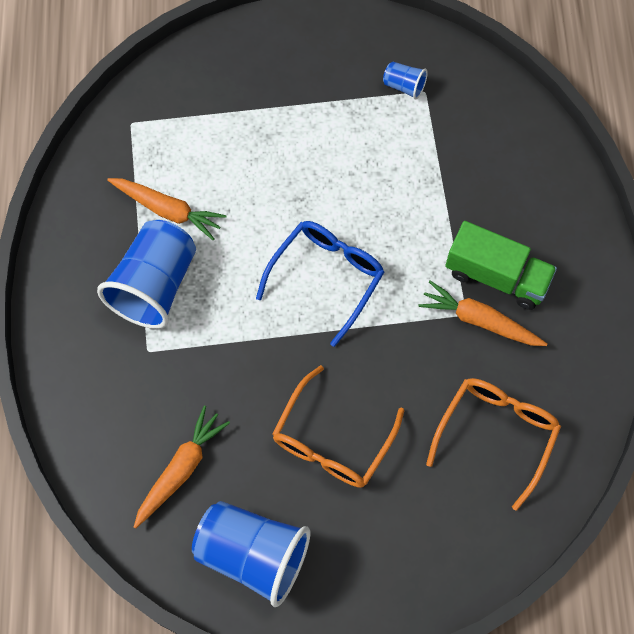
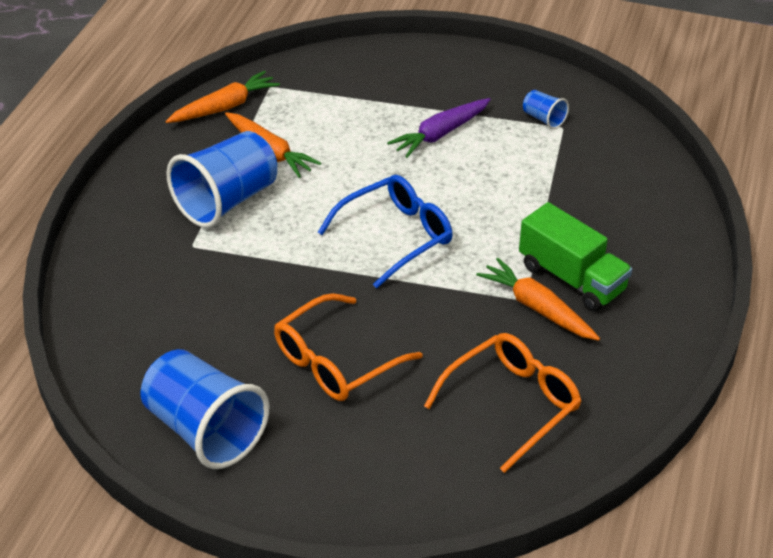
camera: 20 degrees right, 25 degrees down
orange carrot [134,406,230,528] -> orange carrot moved to [165,71,280,123]
none -> purple carrot [387,98,491,158]

